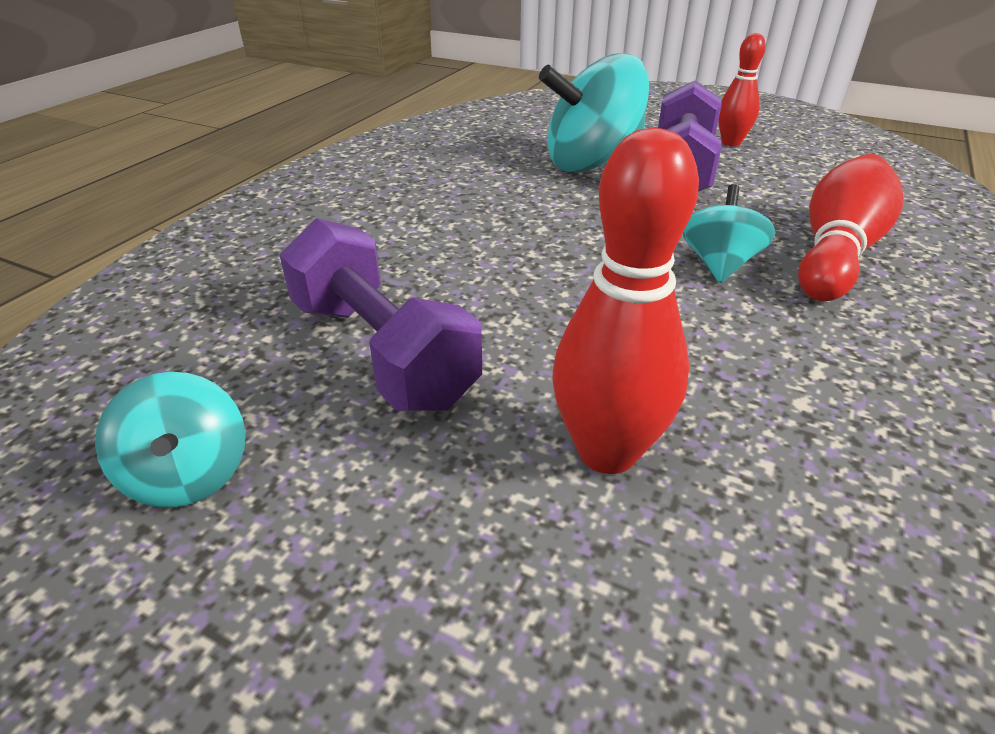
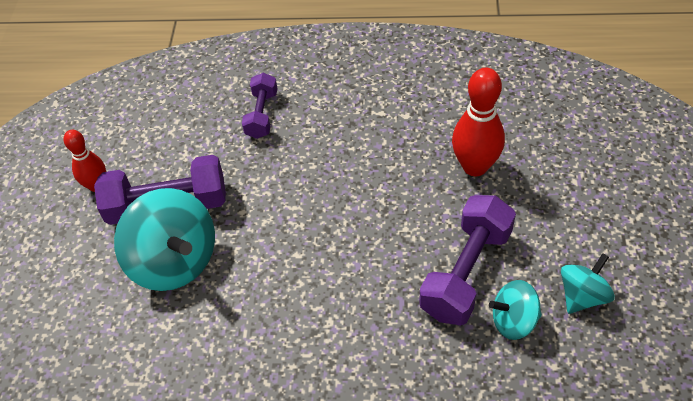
camera: 110 degrees left, 15 degrees up
turquoise spinning top [683,184,776,283] -> turquoise spinning top moved to [489,280,542,340]
red bowling pin [798,154,904,301] -> purple dumbbell [242,73,278,139]

